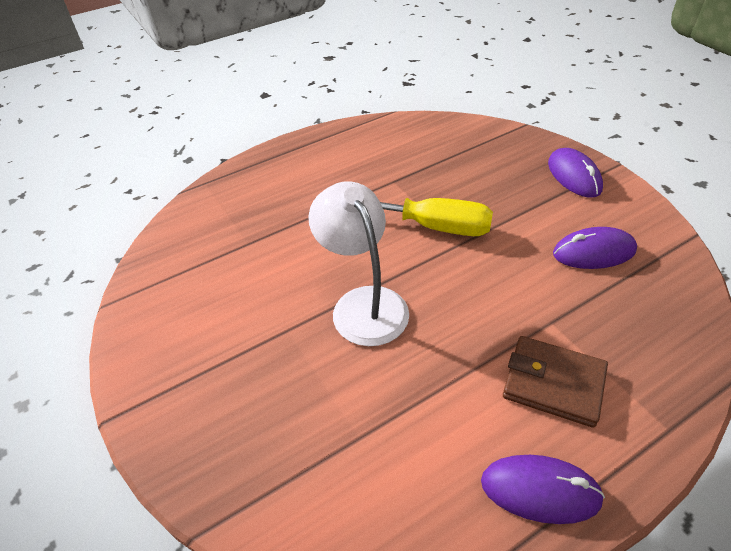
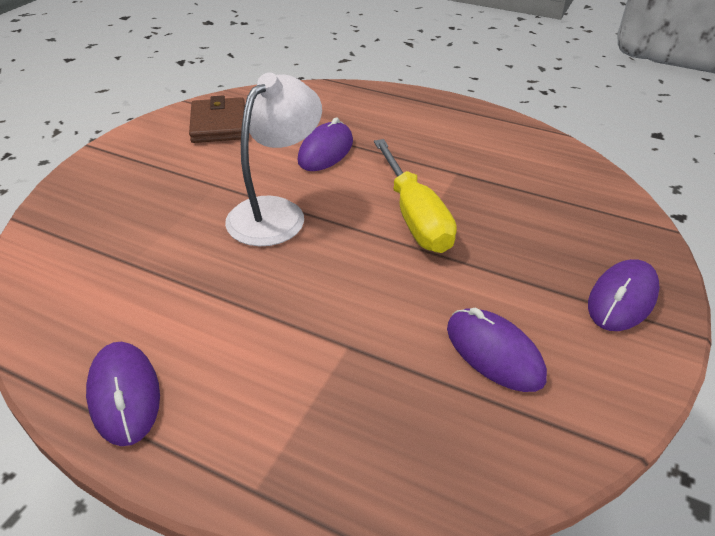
camera: 55 degrees right, 5 degrees down
brown wallet [503,336,608,428] -> brown wallet moved to [189,95,245,143]
none -> purple mouse [298,117,353,171]

